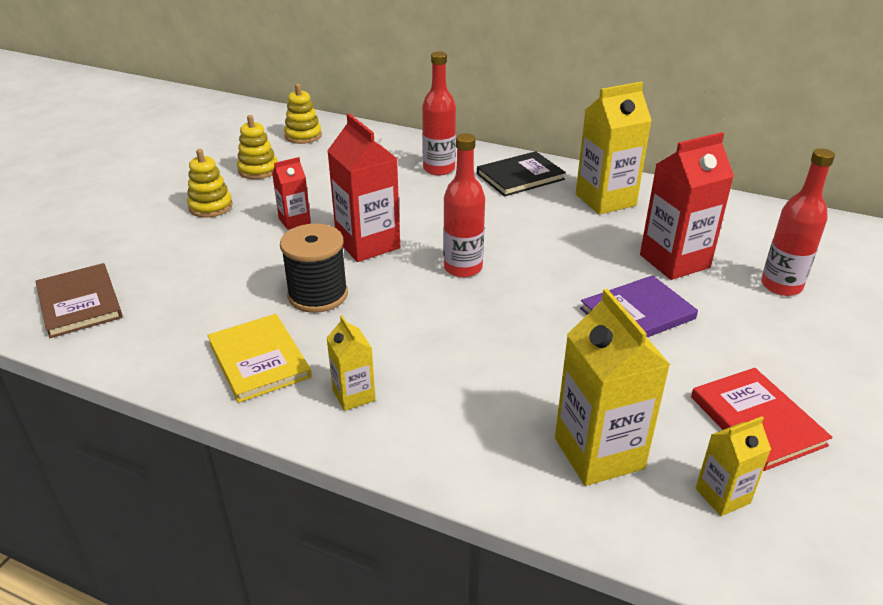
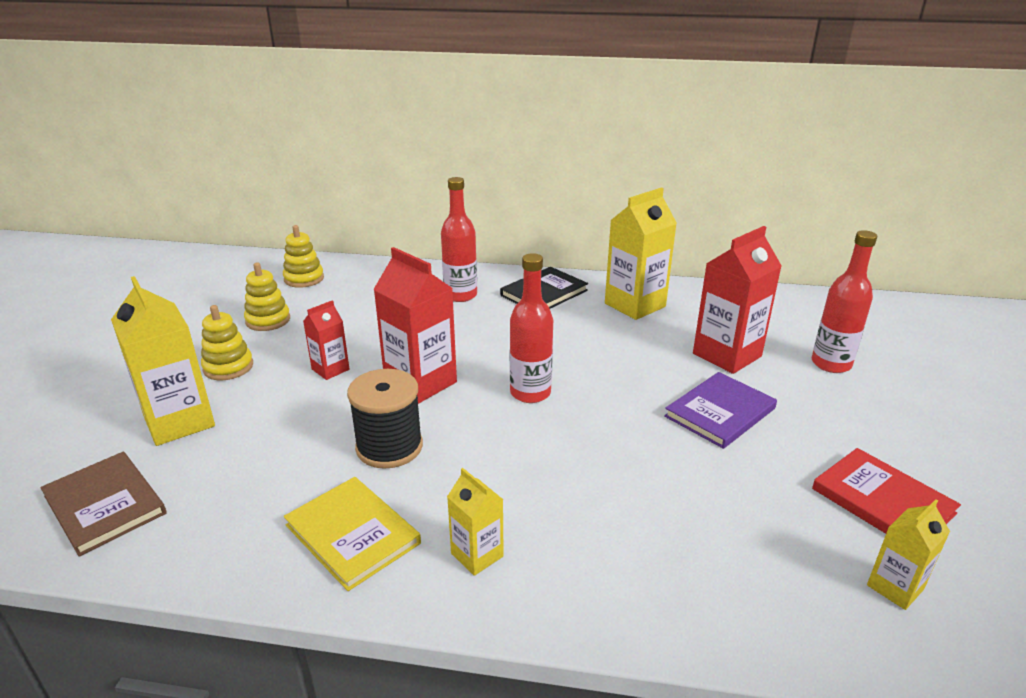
camera: 15 degrees left, 5 degrees down
yellow carton [555,289,670,486] -> yellow carton moved to [111,276,215,446]

